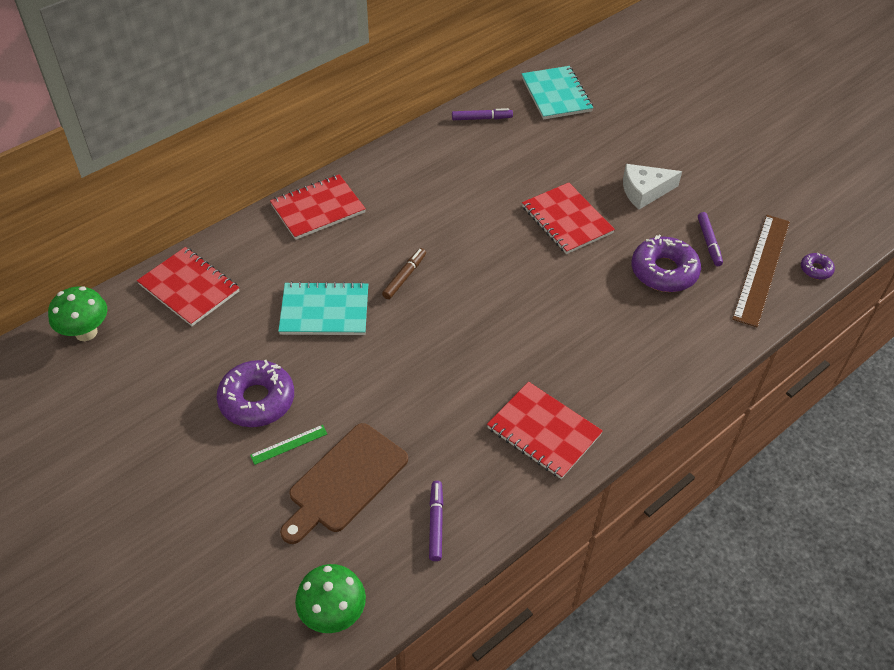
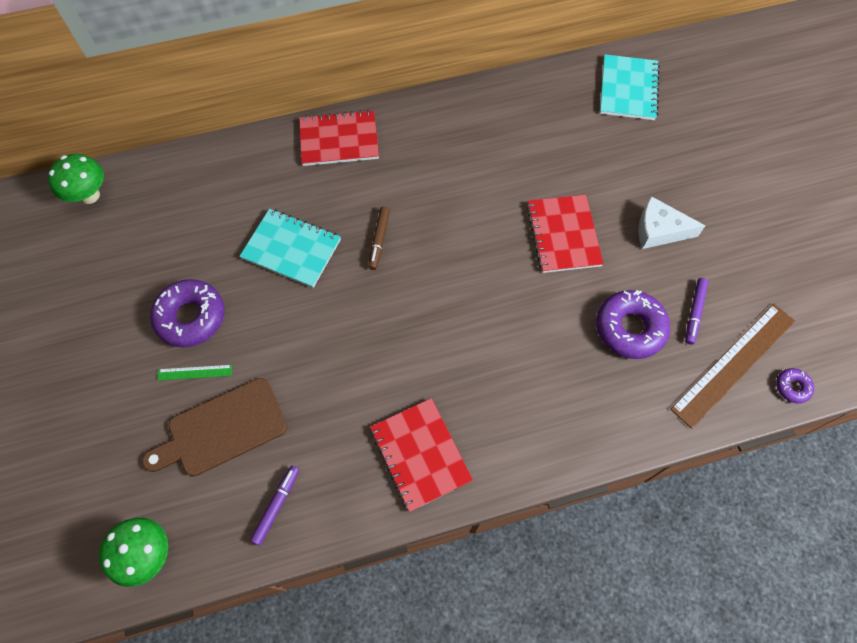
camera: 25 degrees right, 15 degrees up
red notebook [137,247,240,326] -> none
brown marker [382,248,426,299] -> brown marker turned 135 degrees clockwise [368,206,390,270]
purple marker [452,108,513,120] -> none

